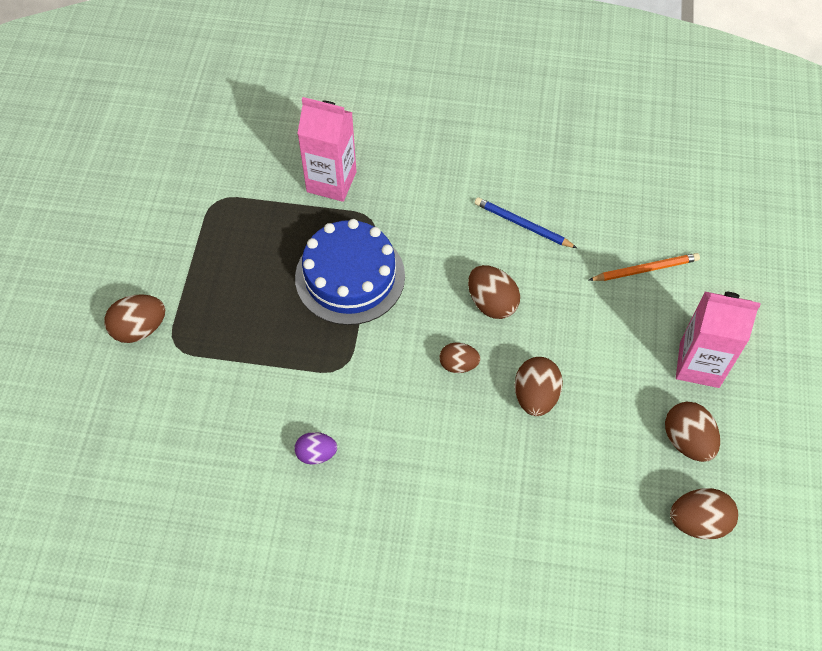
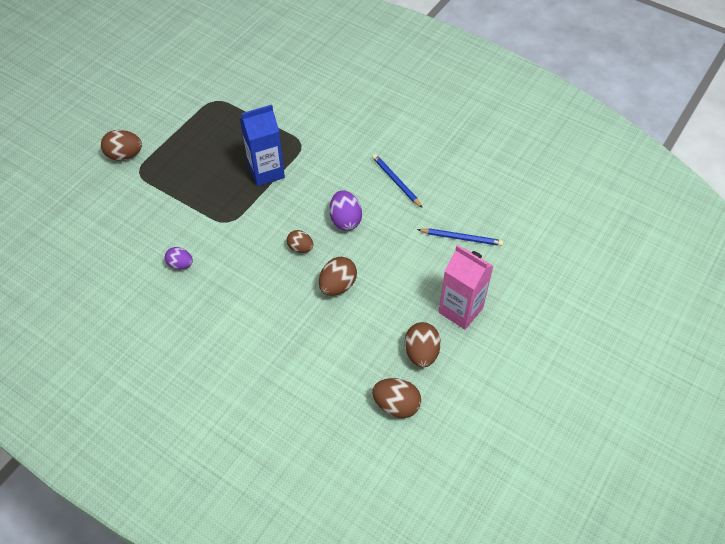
camera: 25 degrees right, 5 degrees down
blue cake [295,219,405,325] -> blue carton [240,105,285,186]
pink carton [297,97,357,202] -> none
brown egg [468,265,520,319] -> purple egg [330,190,362,231]
orange pencil [589,253,700,281] -> blue pencil [417,228,504,246]

